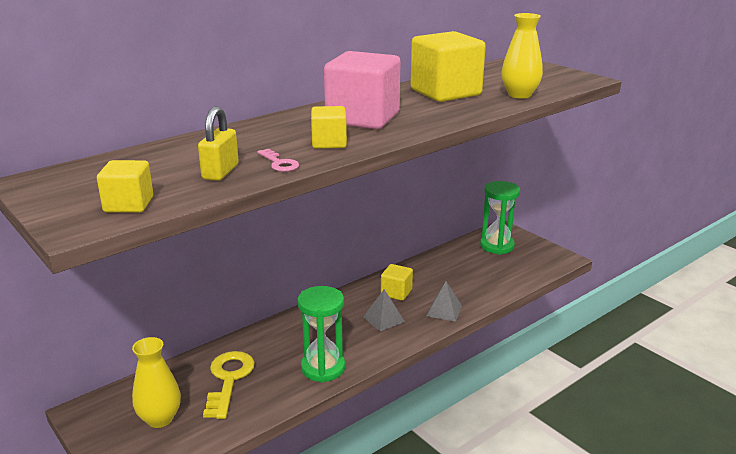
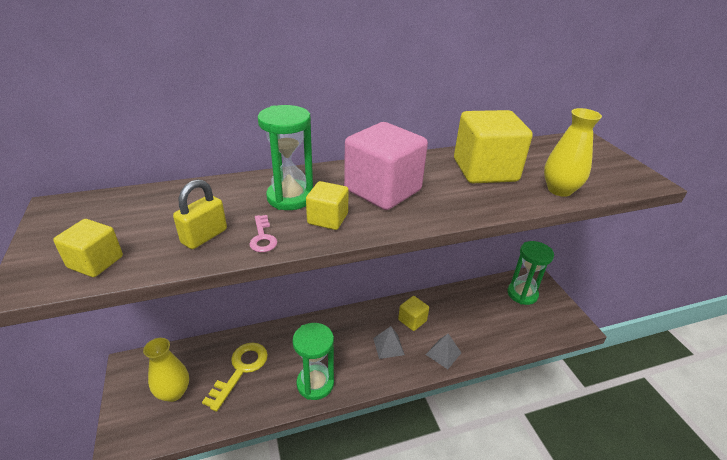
camera: 20 degrees right, 10 degrees up
none -> green hourglass [258,105,313,210]

